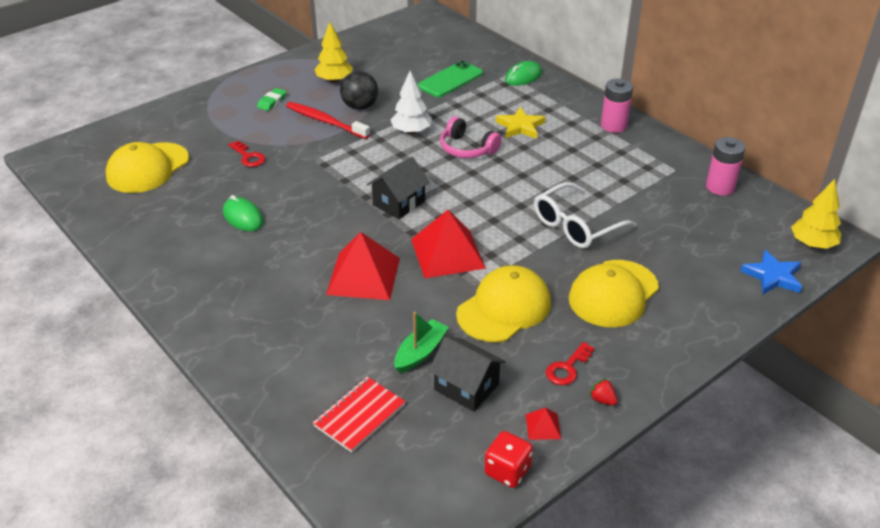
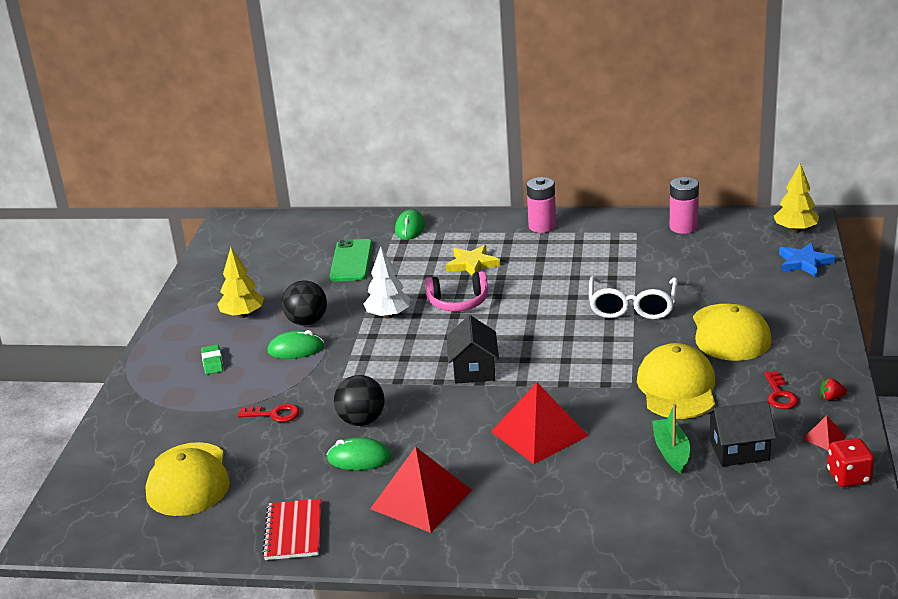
camera: 40 degrees left, 10 degrees down
red toothbrush [286,102,370,139] -> green mouse [267,330,325,359]
red notebook [313,377,406,453] -> red notebook moved to [262,499,321,560]
red pyramid [411,210,486,278] -> red pyramid moved to [370,447,472,533]
none -> black ball [334,375,385,426]

